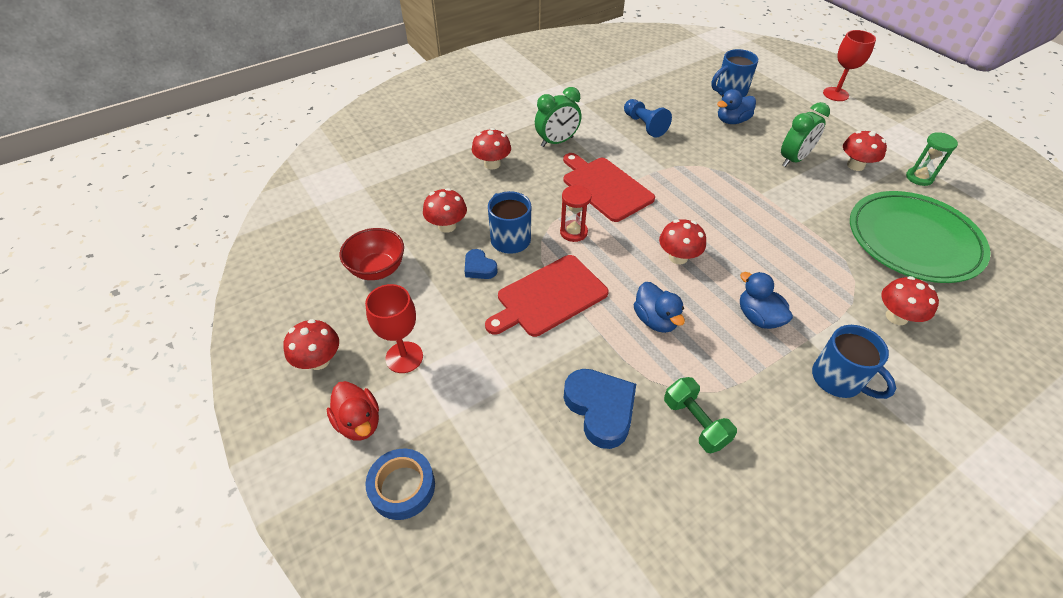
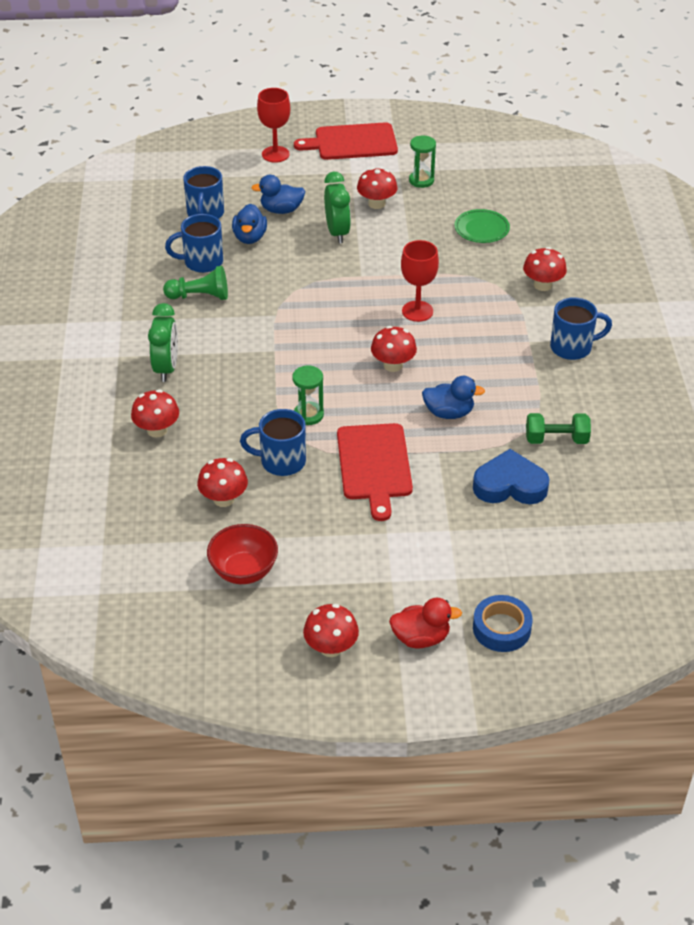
camera: 60 degrees left, 5 degrees down
red goblet [365,284,423,373] -> red goblet moved to [401,240,439,322]
blue heart [465,249,498,279] -> none
red hourglass [560,185,591,242] -> green hourglass [292,366,324,425]
red cutting board [563,153,655,222] -> red cutting board moved to [294,122,398,160]
blue pawn [624,99,672,138] -> green pawn [163,266,228,300]
blue duck [740,272,793,329] -> blue duck moved to [251,175,305,214]
green plate [850,191,991,283] -> green plate [455,209,510,243], size x0.46
none -> blue mug [165,214,223,273]

